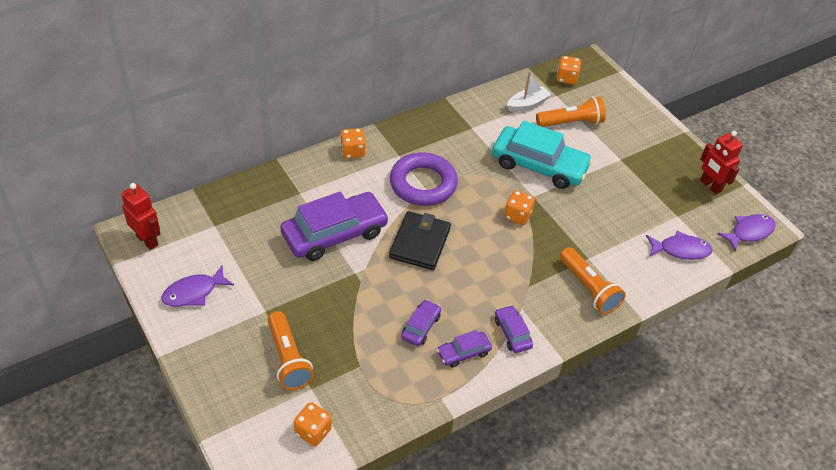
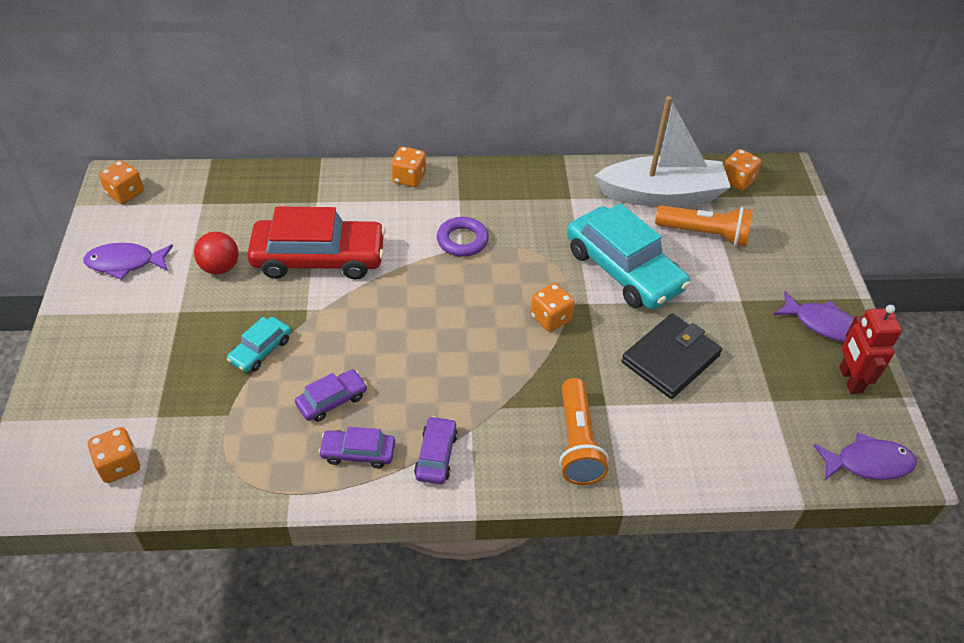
camera: 30 degrees right, 0 degrees up
red robot [121,183,160,250] -> orange dice [99,160,144,204]
orange flashlight [267,311,314,390] -> none
purple car [280,192,389,261] -> red car [247,206,386,279]
black wallet [389,211,451,270] -> black wallet moved to [622,313,722,399]
purple ring [390,153,458,206] -> purple ring [437,217,489,257], size x0.58
white boat [507,71,551,112] -> white boat [595,96,731,207], size x1.96
purple fish [646,231,713,260] -> purple fish moved to [773,291,854,342]
none -> red ball [194,232,239,275]
none -> turquoise car [227,317,291,372]

